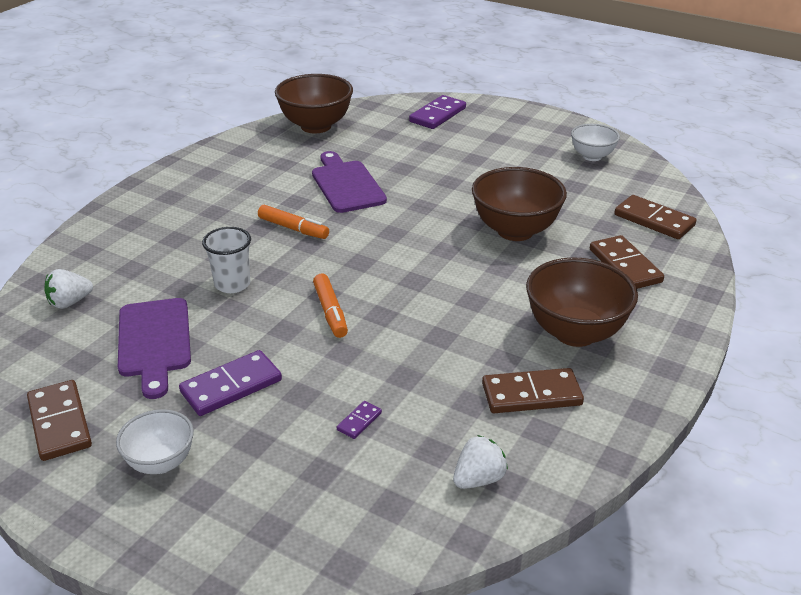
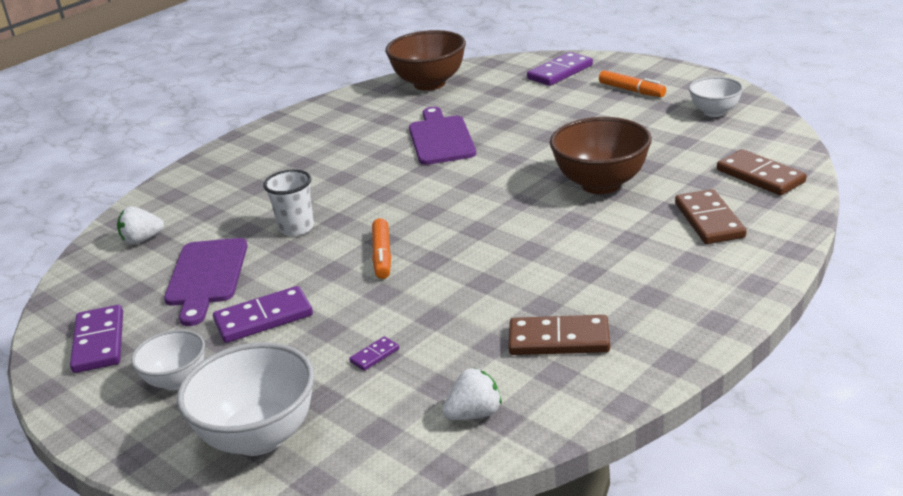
camera: 15 degrees right, 5 degrees down
brown domino [27,380,92,461] -> purple domino [70,305,123,373]
orange marker [258,205,329,239] -> orange marker moved to [599,70,666,97]
brown bowl [526,257,638,347] -> none
none -> white bowl [177,342,314,456]

